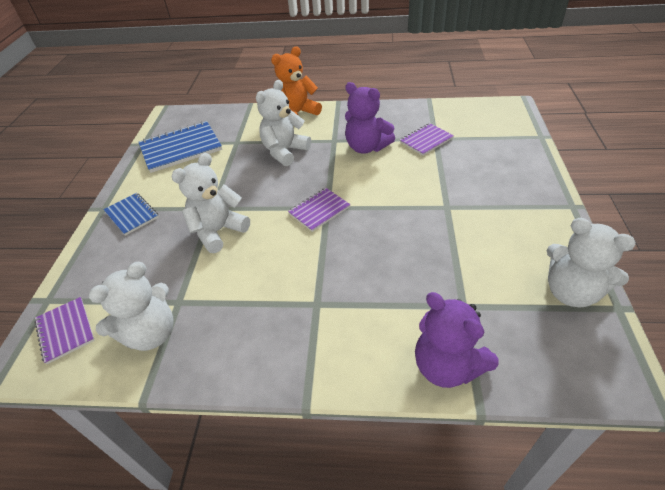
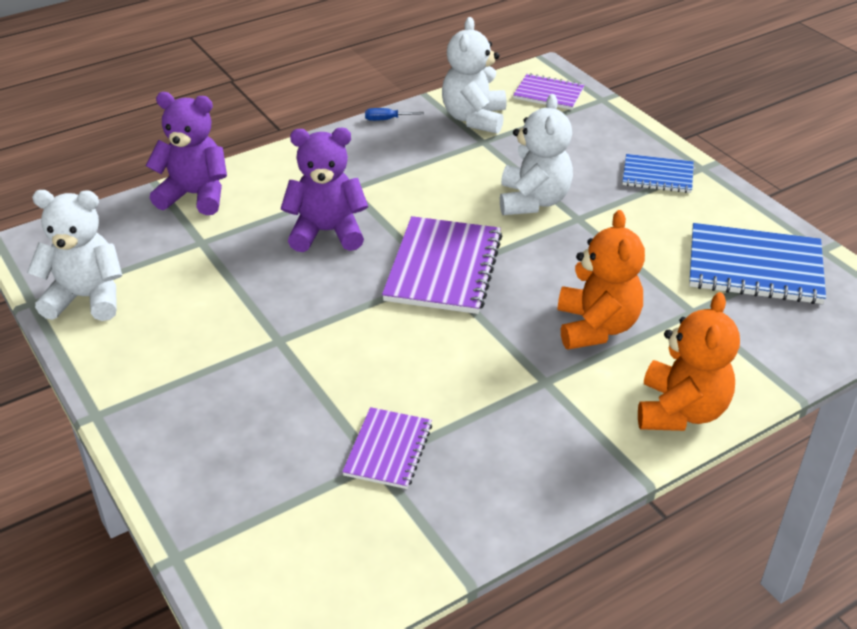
camera: 140 degrees right, 5 degrees down
blue notebook [138,121,222,173] -> blue notebook turned 75 degrees clockwise [689,223,826,304]
white teddy bear [256,80,311,166] -> orange teddy bear [558,210,645,350]
purple notebook [288,188,351,232] -> purple notebook [382,216,503,314], size x1.71
purple teddy bear [345,82,395,154] -> purple teddy bear moved to [280,128,368,252]
none -> blue screwdriver [365,108,424,121]

